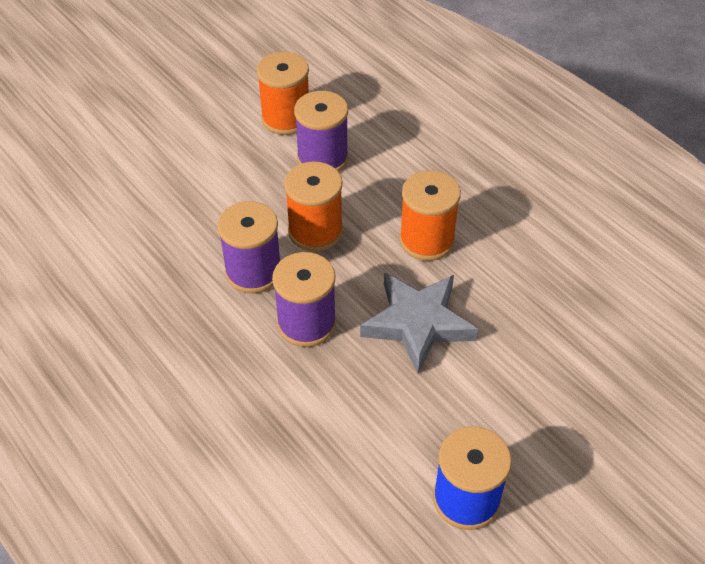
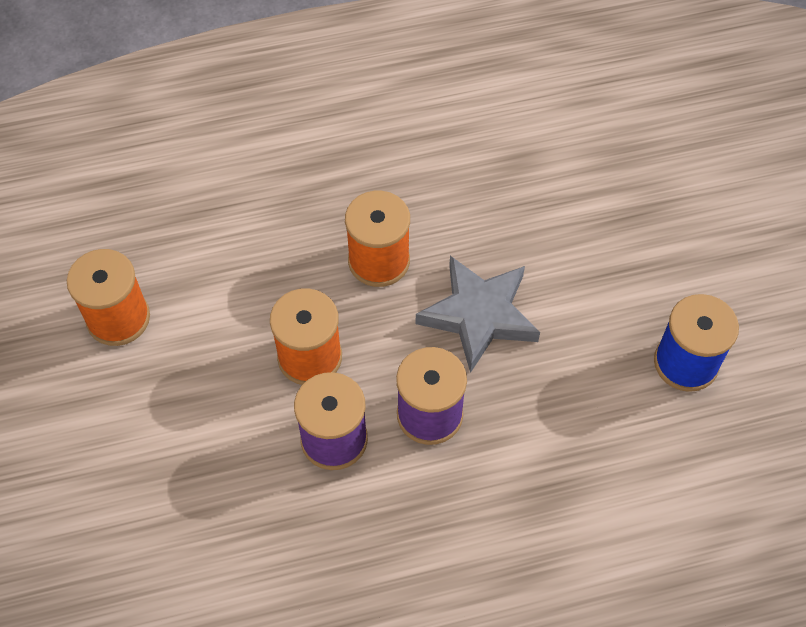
camera: 65 degrees left, 10 degrees up
purple spool [294,91,349,172] -> none

